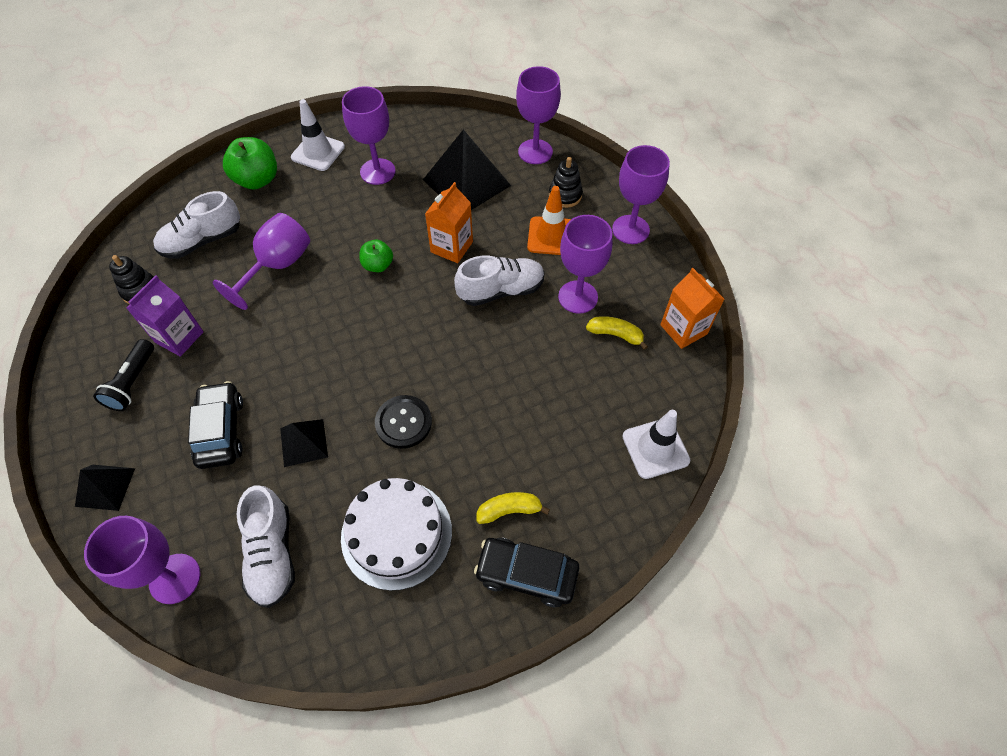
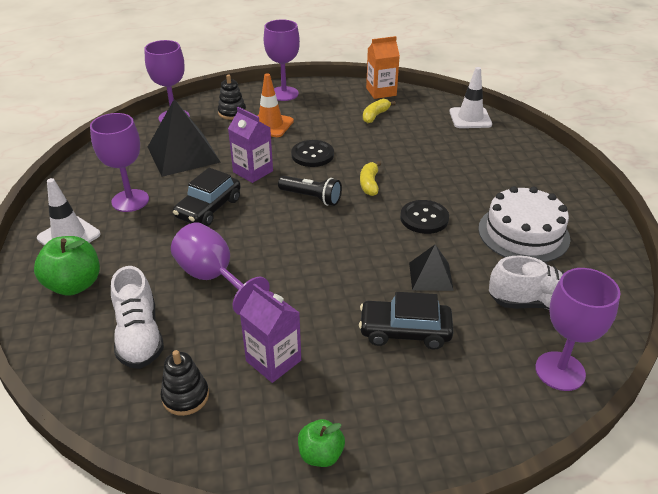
camera: 75 degrees left, 20 degrees down
black pyramid [75,465,135,511] -> none
black flashlight [93,339,154,411] -> black flashlight moved to [278,176,342,206]
green apple [359,240,393,272] -> green apple moved to [298,419,345,467]
orange carton [425,182,473,263] -> purple carton [228,107,273,183]
white shoe [454,255,545,306] -> black button [291,140,334,167]
black car [474,538,579,607] -> black car moved to [173,168,241,226]
yellow banana [476,492,550,524] -> yellow banana moved to [360,161,381,196]
purple goblet [558,215,613,314] -> none

